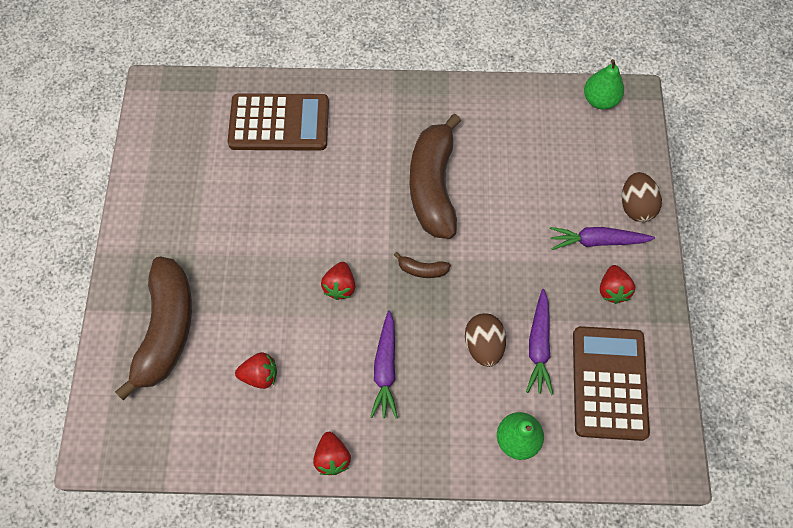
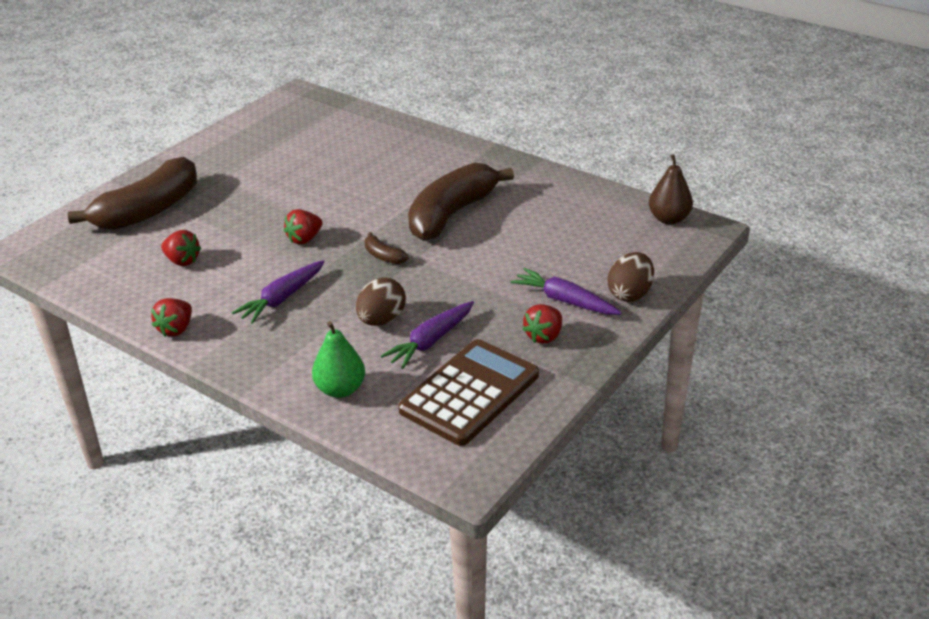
camera: 35 degrees right, 30 degrees down
brown calculator [228,93,329,151] -> none
green pear [584,59,624,109] -> brown pear [649,154,693,225]

